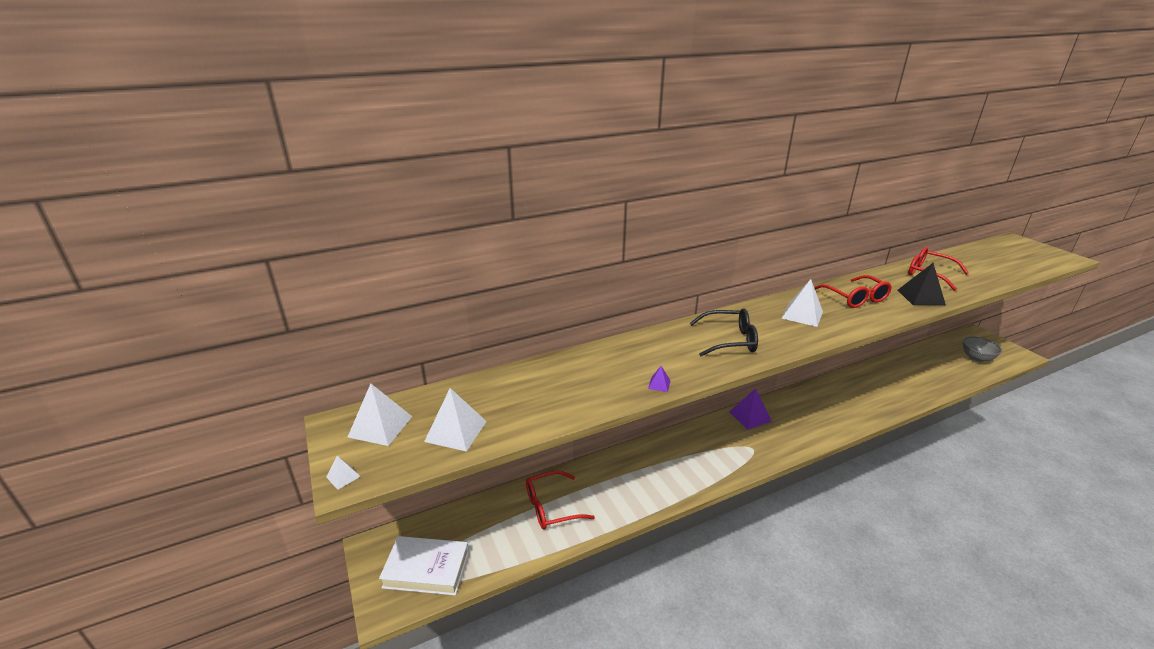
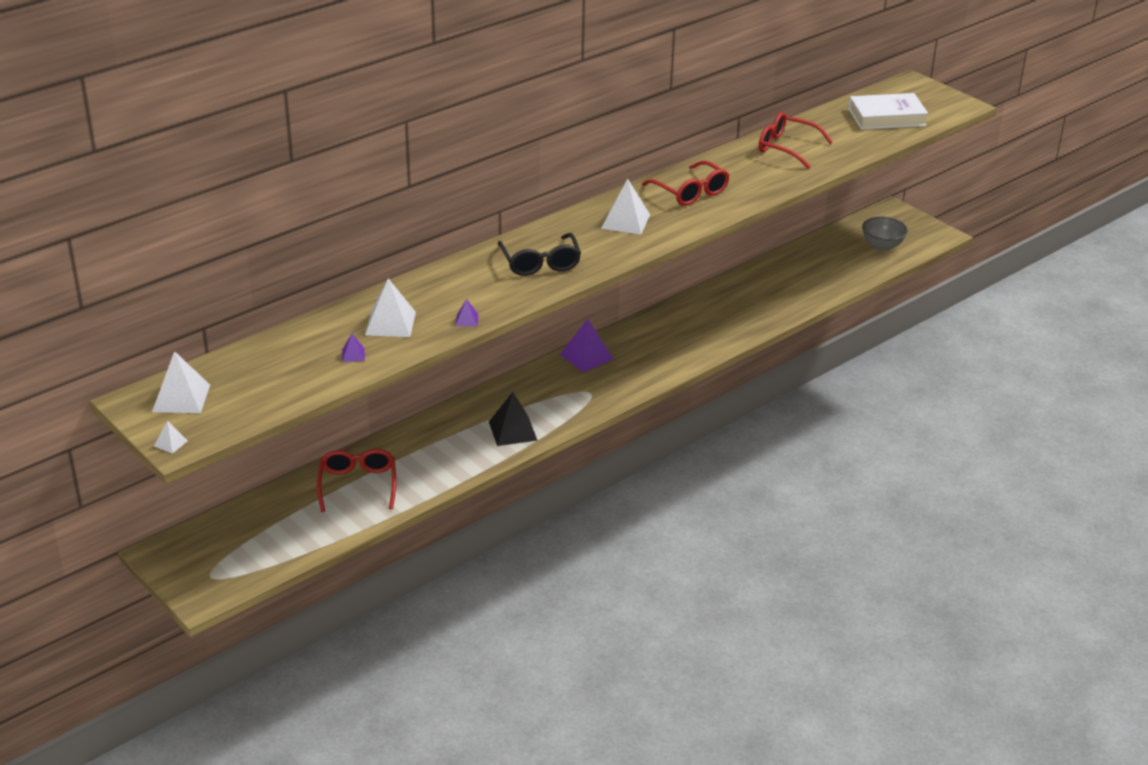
camera: 15 degrees left, 5 degrees up
white book [379,536,469,595] -> white book moved to [848,93,928,130]
white pyramid [424,388,487,452] -> white pyramid moved to [365,278,416,337]
red glasses [526,470,595,530] -> red glasses turned 120 degrees clockwise [317,449,396,512]
black glasses [690,308,758,356] -> black glasses turned 90 degrees clockwise [498,233,581,276]
black pyramid [898,263,946,305] -> black pyramid moved to [489,392,537,446]
none -> purple pyramid [342,334,365,362]

